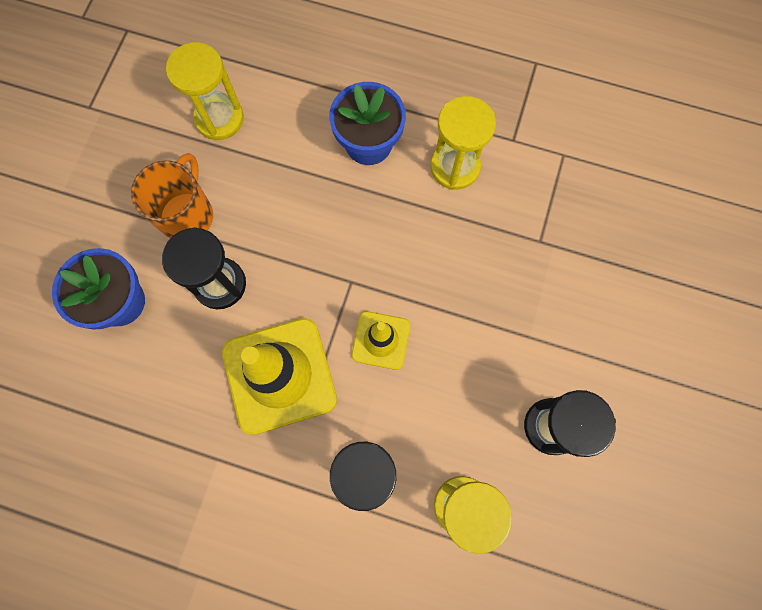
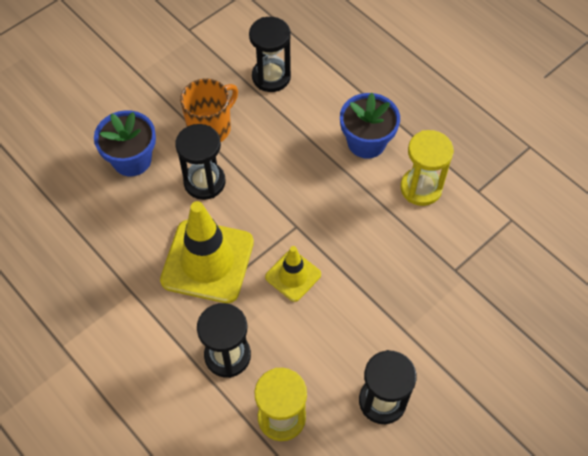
camera: 30 degrees right, 15 degrees down
yellow hourglass [166,42,244,141] -> black hourglass [249,17,291,92]

